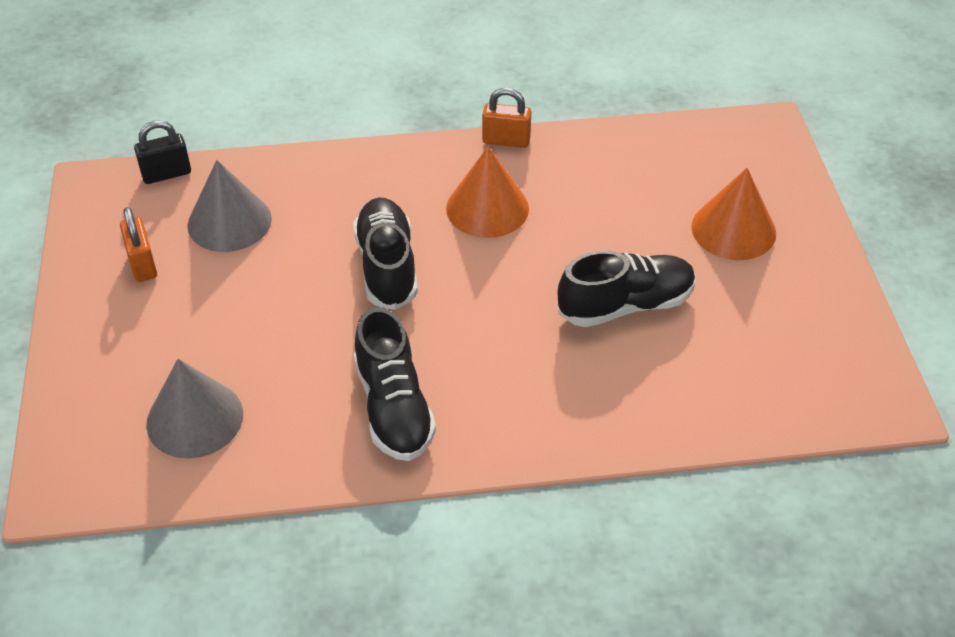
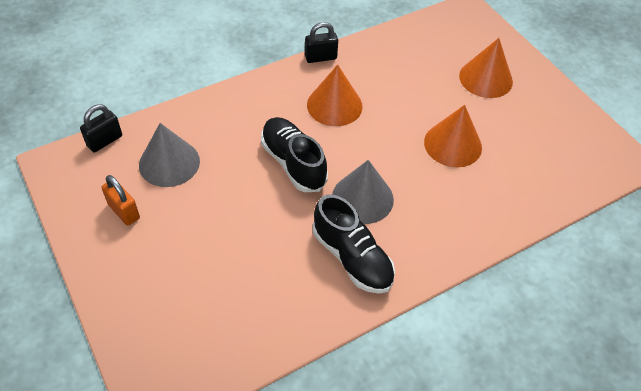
camera: 25 degrees left, 5 degrees up
grey cone [146,359,243,458] -> grey cone moved to [332,160,394,224]
orange padlock [482,88,531,148] -> black padlock [305,22,338,63]
black shoe [558,251,696,327] -> orange cone [424,105,482,167]

